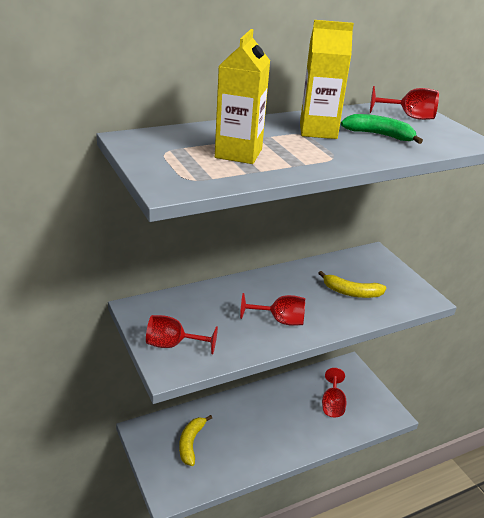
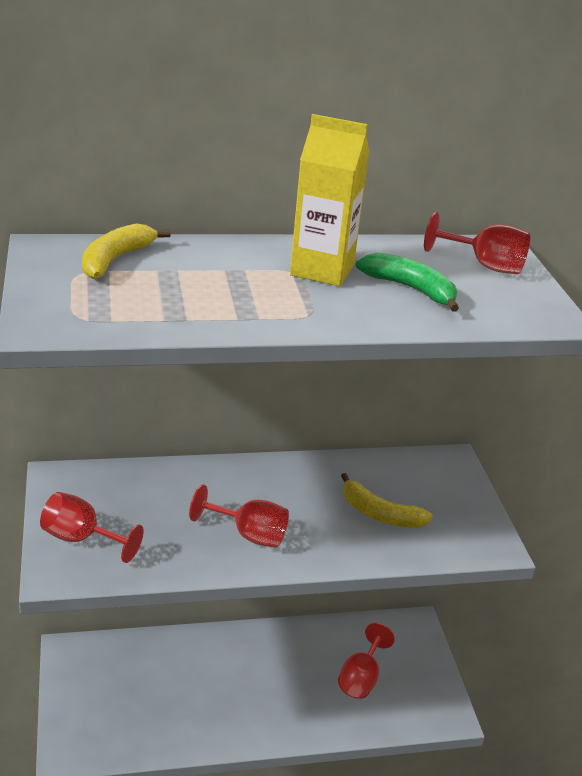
camera: 15 degrees right, 0 degrees up
yellow banana [179,415,212,466] -> yellow banana moved to [82,223,171,279]
yellow carton [215,29,270,164] -> none

